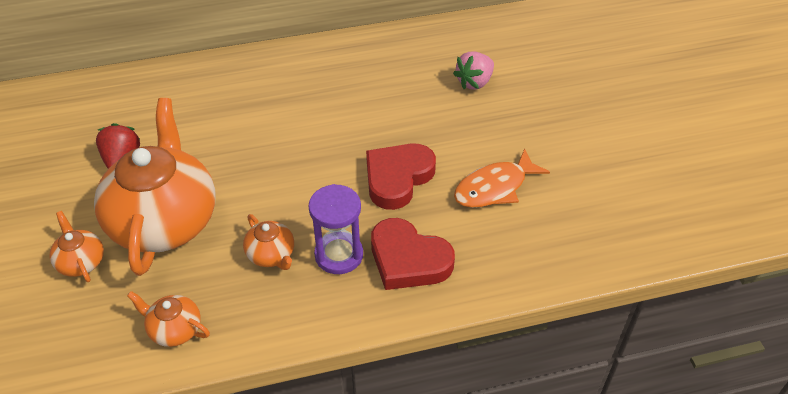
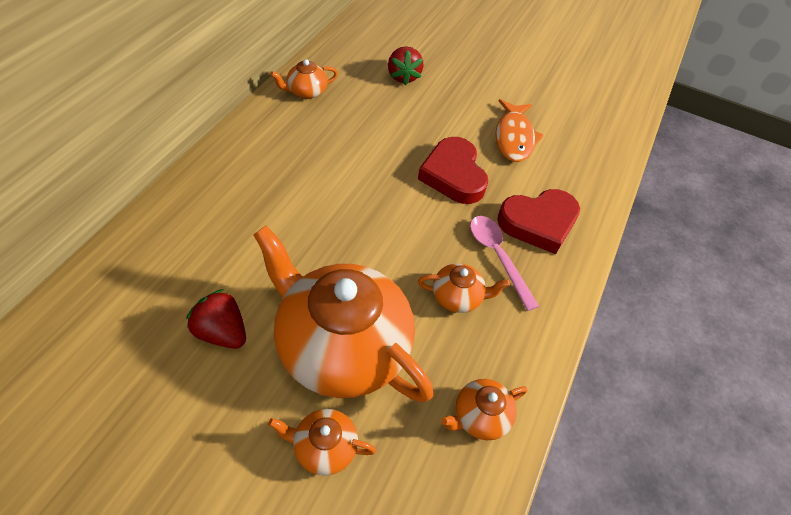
camera: 55 degrees left, 5 degrees up
purple hourglass [308,184,363,274] -> pink spoon [470,216,539,311]
pink strawberry [453,52,494,90] -> red strawberry [388,46,424,85]
none -> orange teapot [270,59,338,99]

